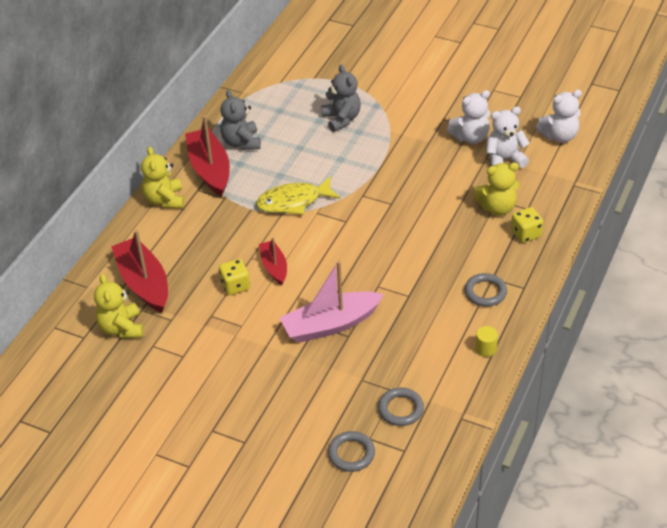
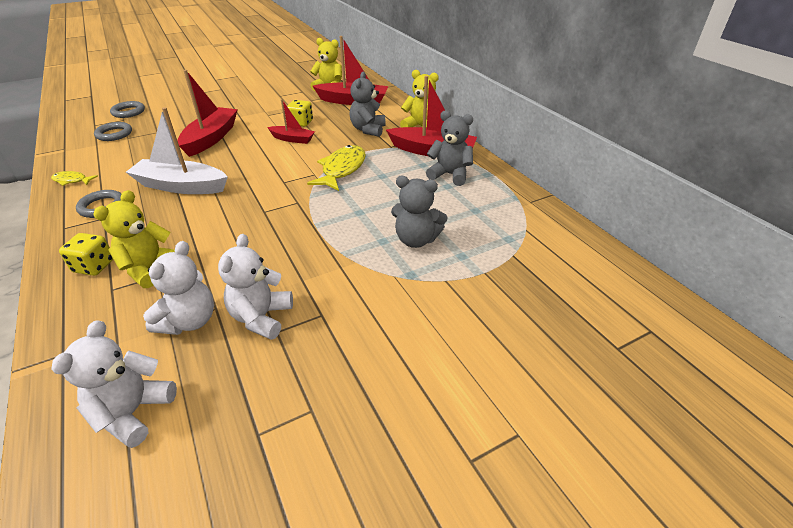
camera: 125 degrees right, 5 degrees down
pink boat [280,261,384,343] -> red boat [177,70,238,157]
yellow cylinder [475,326,498,357] -> yellow fish [51,171,98,186]
none -> white boat [126,107,228,194]
none -> grey teddy bear [350,72,386,137]

